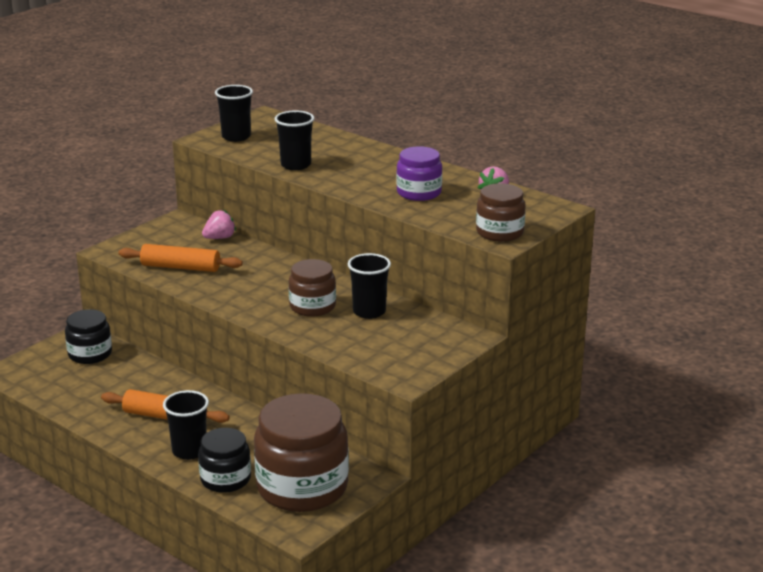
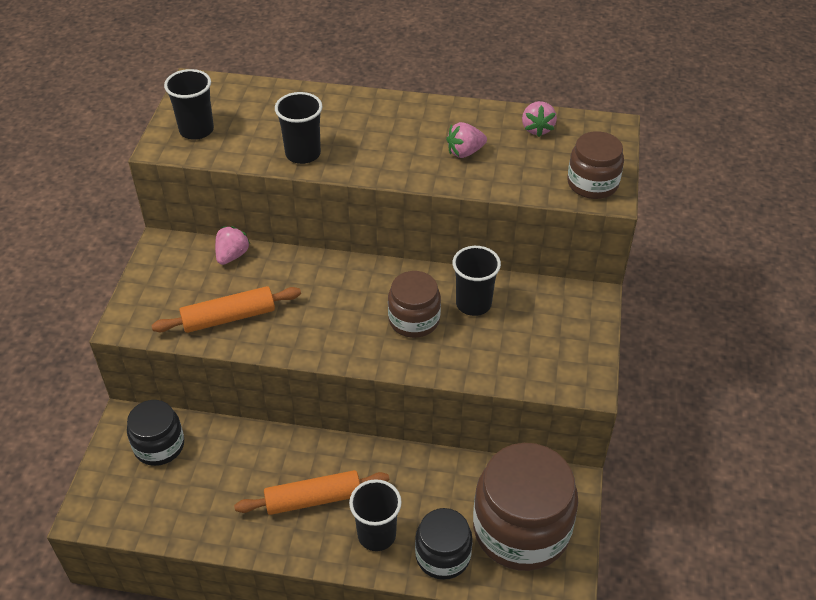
camera: 30 degrees left, 20 degrees up
purple jar [396,146,442,201] -> pink strawberry [446,122,487,158]

